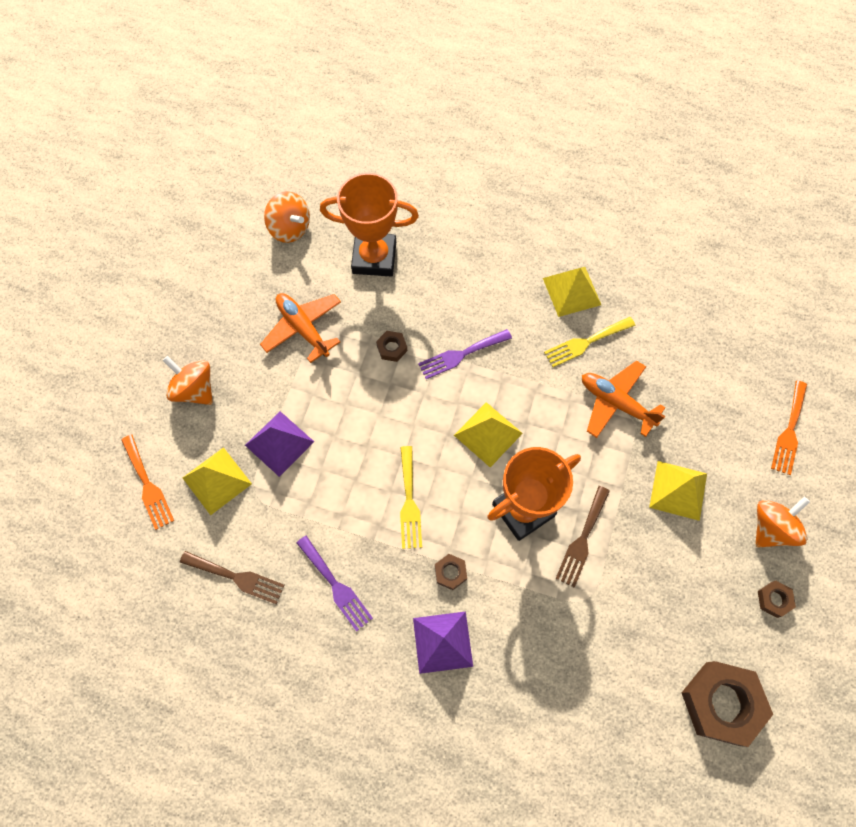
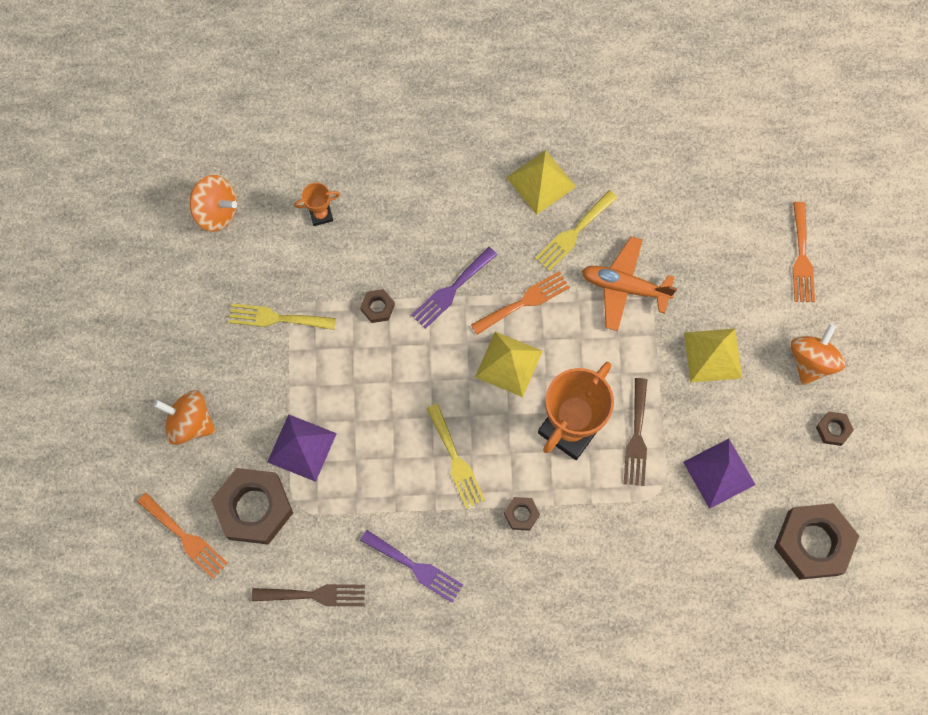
camera: 20 degrees left, 5 degrees up
yellow pyramid [183,447,252,515] -> brown nut [211,468,293,545]
orange plane [260,293,341,363] -> yellow fork [228,304,336,330]
orange trophy [320,173,419,277] -> orange trophy [294,182,340,226], size x0.45
purple pyramid [413,611,473,674] -> purple pyramid moved to [683,439,756,509]
none -> orange fork [471,271,570,335]

